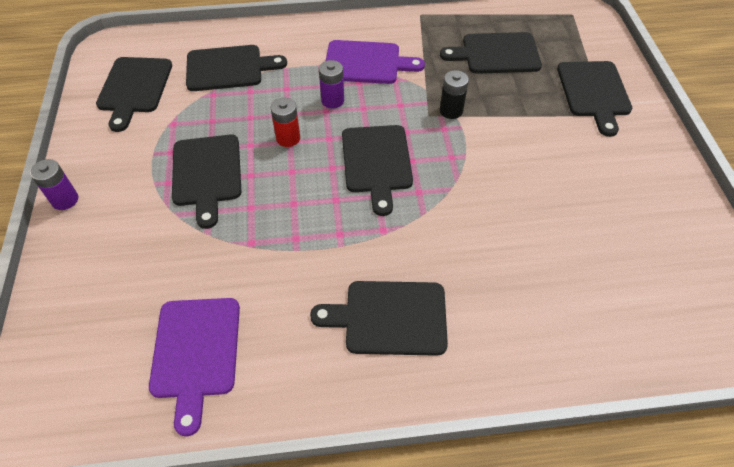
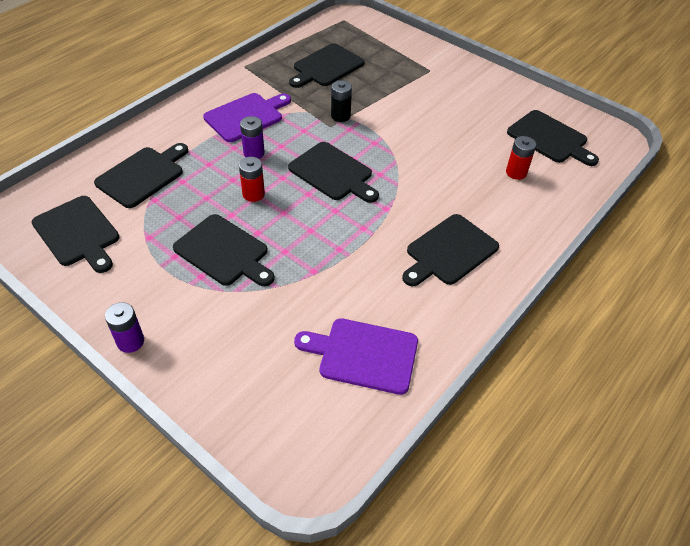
camera: 45 degrees left, 5 degrees down
purple cutting board [149,298,240,436] -> purple cutting board turned 150 degrees clockwise [294,318,418,395]
black cutting board [557,61,632,137] -> black cutting board moved to [507,110,599,166]
none -> red battery [506,136,536,180]

